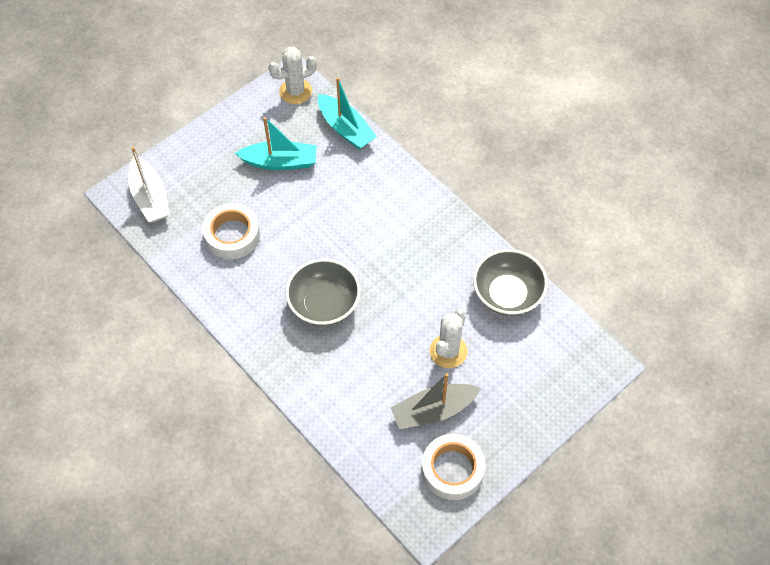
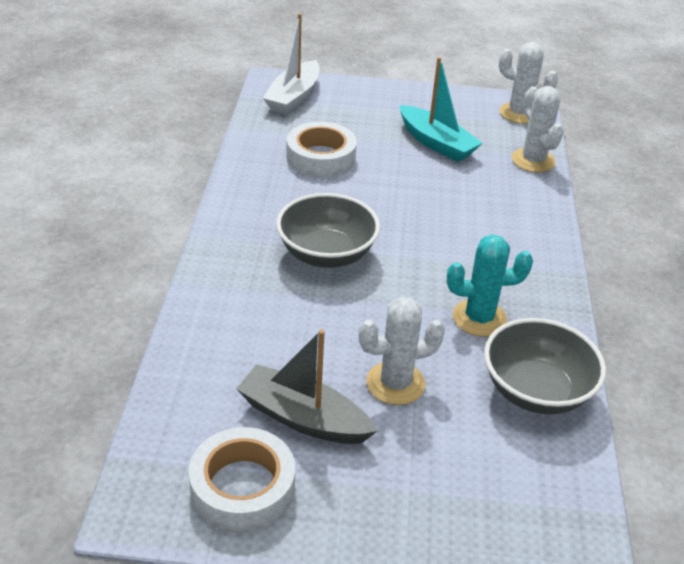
camera: 45 degrees right, 20 degrees down
turquoise boat [318,77,377,149] -> white cactus [512,86,563,173]
none -> turquoise cactus [447,234,533,337]

